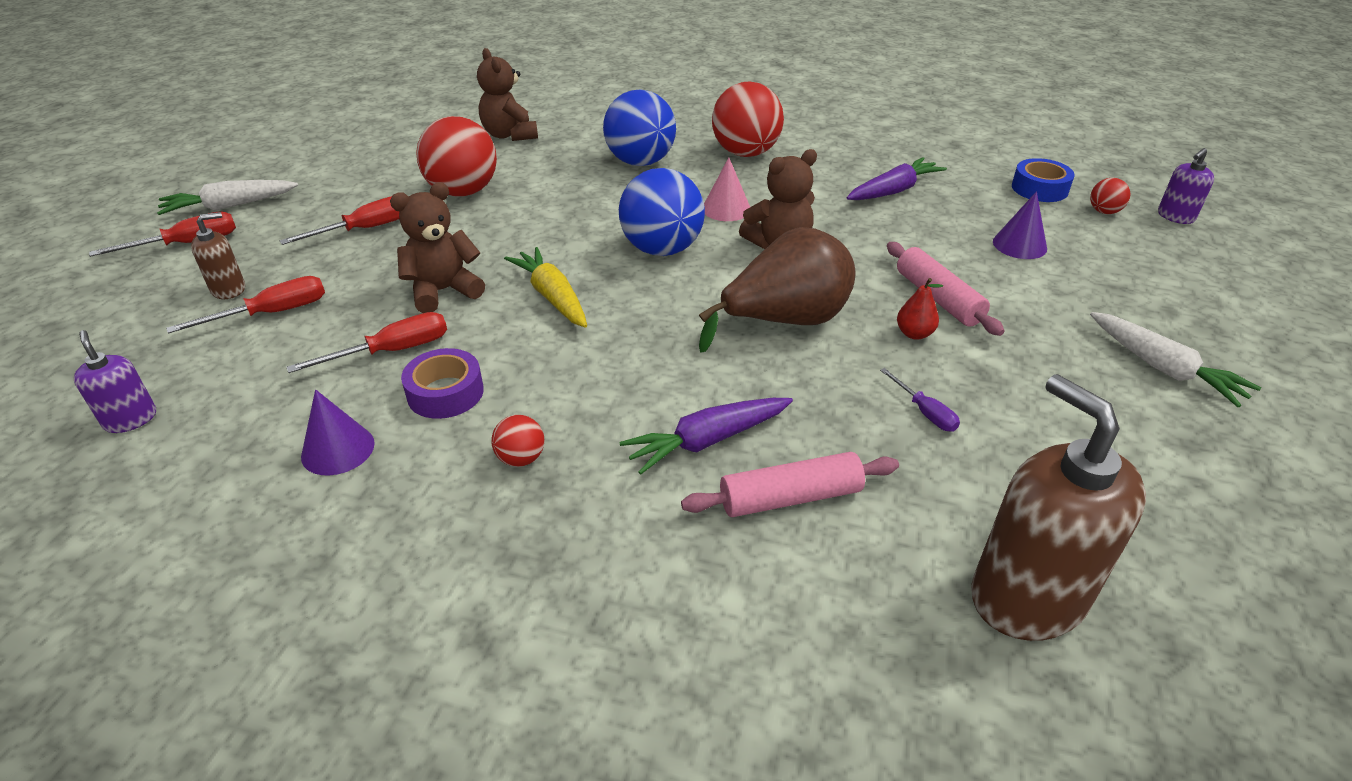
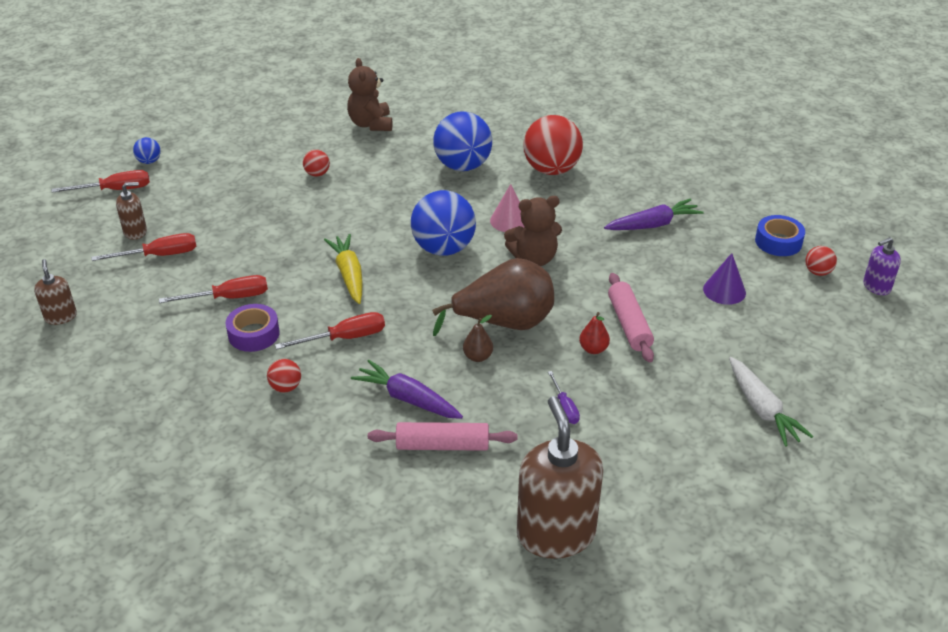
camera: 15 degrees right, 0 degrees up
purple soap dispenser [74,330,156,433] -> brown soap dispenser [34,259,77,325]
white carrot [157,180,298,215] -> blue ball [133,137,161,164]
red screwdriver [280,196,400,245] -> red screwdriver moved to [275,312,385,350]
purple cone [301,389,375,475] -> none
brown teddy bear [390,182,485,313] -> none
red ball [416,116,497,197] -> red ball [303,150,330,177], size x0.45
purple carrot [620,398,793,475] -> purple carrot turned 45 degrees clockwise [351,360,463,419]
none -> brown pear [463,315,493,362]

